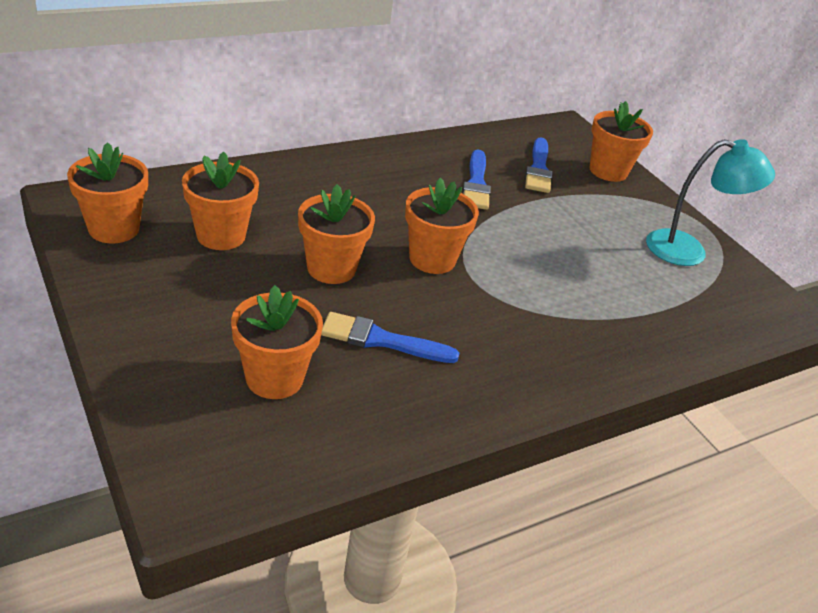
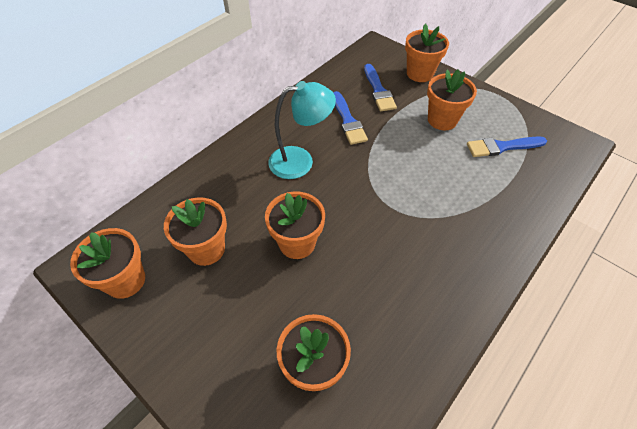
camera: 15 degrees left, 15 degrees up
blue brush [321,312,459,363] -> blue brush moved to [467,137,547,157]
orange flower pot [405,178,479,274] -> orange flower pot moved to [427,69,477,130]
turquoise lamp [646,139,775,266] -> turquoise lamp moved to [268,81,336,179]

